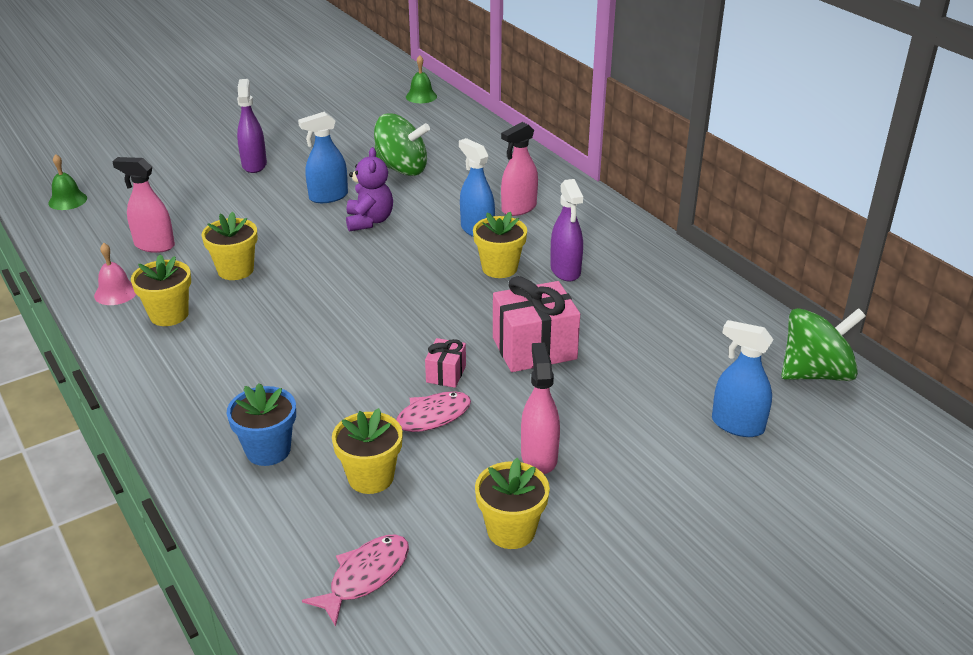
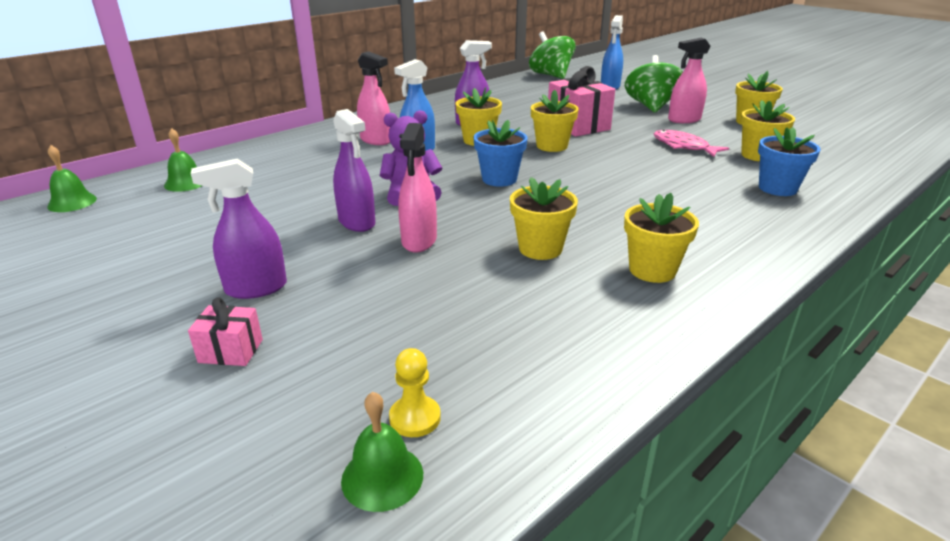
camera: 100 degrees left, 5 degrees down
pink bell [94,243,136,305] -> none
pink spray bottle [112,157,175,253] -> pink spray bottle moved to [398,123,437,253]
blue spray bottle [298,112,348,203] -> purple spray bottle [333,109,375,232]
pink fish [302,534,409,626] -> none
green spinning top [374,113,430,176] -> green spinning top moved to [625,55,683,113]
pink gift [425,338,466,388] -> pink gift moved to [188,298,263,366]
none -> green bell [164,128,202,192]
none -> yellow pawn [389,348,441,437]
none -> blue flower pot [473,120,528,187]
none -> yellow flower pot [531,89,579,152]

